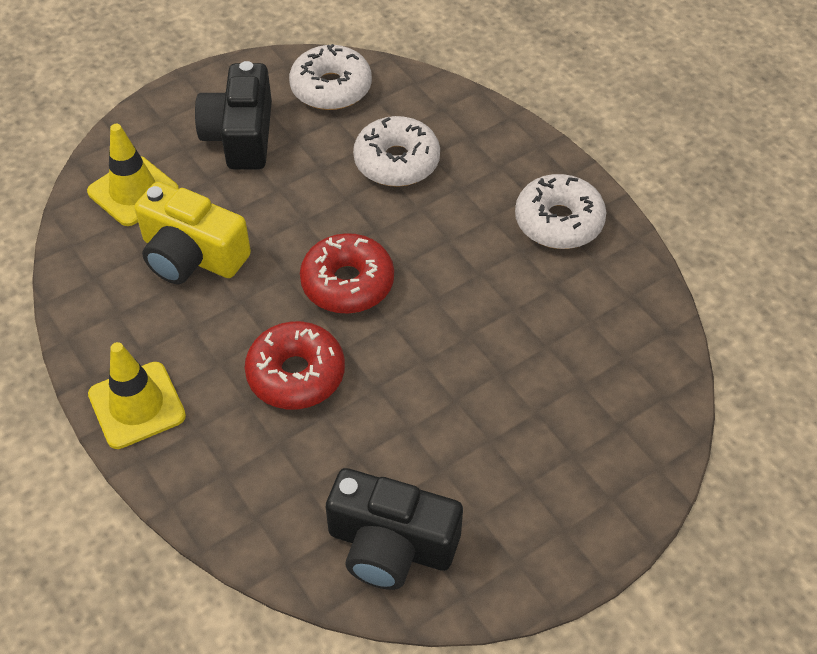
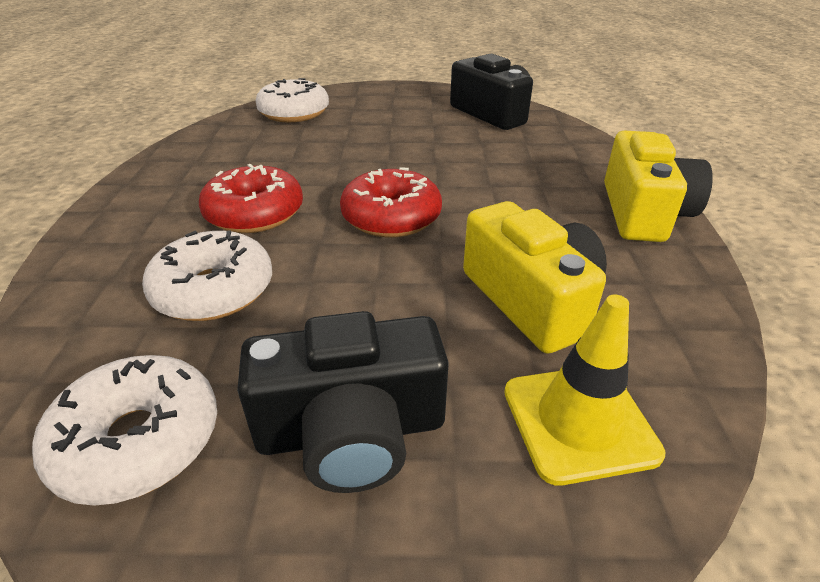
camera: 145 degrees left, 15 degrees down
yellow traffic cone [88,342,186,449] -> yellow camera [604,131,713,242]
black camera [195,61,272,169] -> black camera turned 45 degrees clockwise [237,311,449,493]
red donut [245,321,345,409] -> red donut moved to [199,164,303,233]
white donut [515,174,606,249] -> white donut moved to [256,78,329,122]

